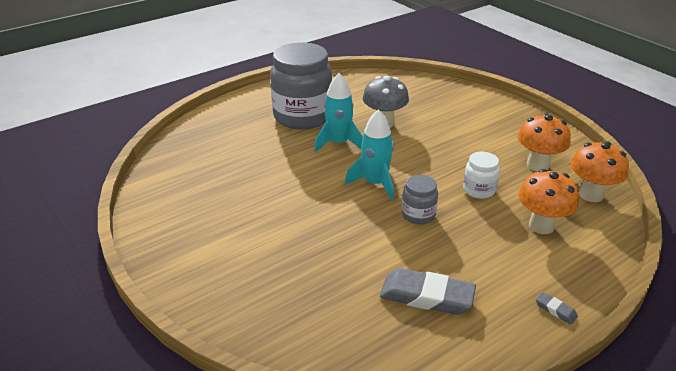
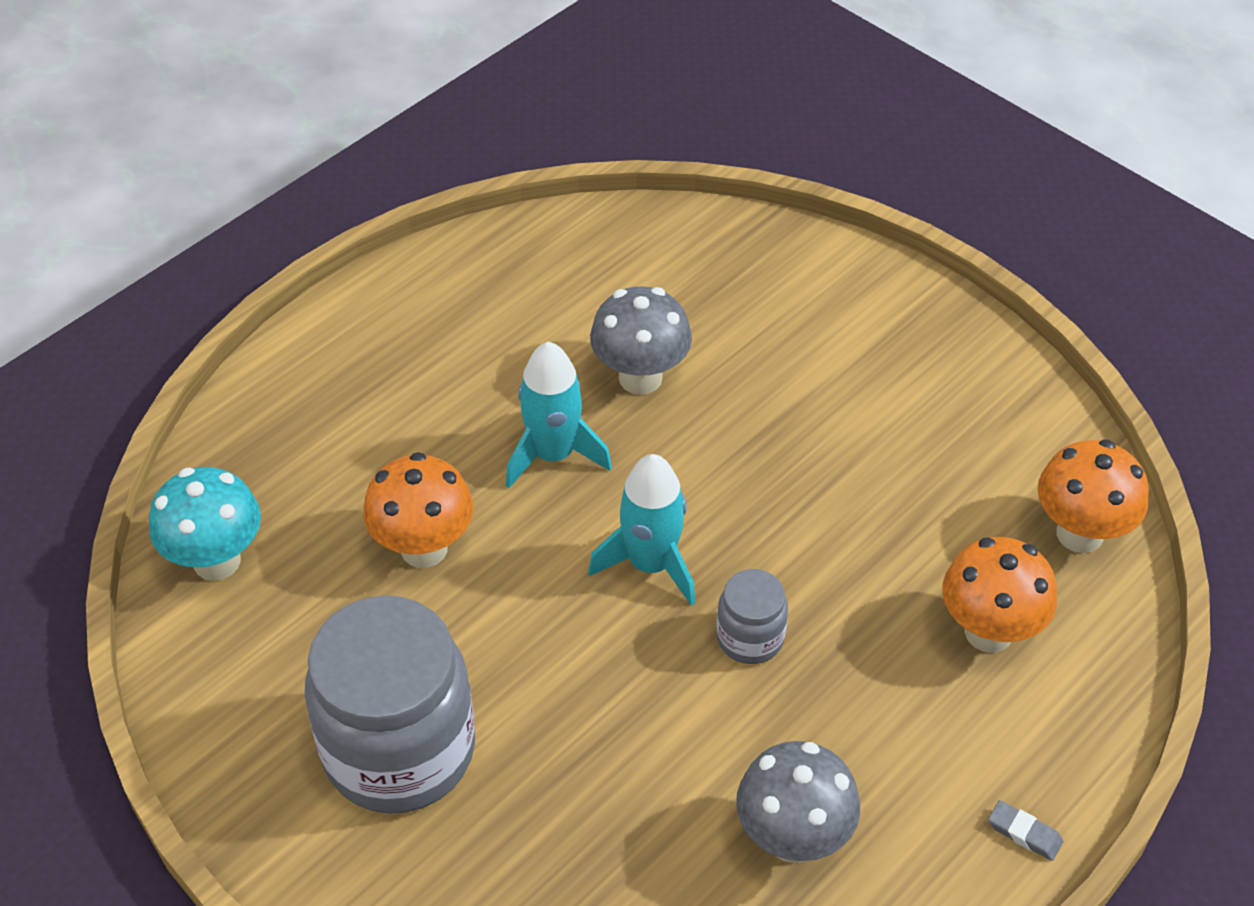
camera: 10 degrees left, 15 degrees up
grey jar [270,43,332,130] -> grey jar moved to [305,595,475,814]
grey eraser [380,268,476,315] -> grey mushroom [736,741,860,863]
white jar [463,152,500,199] -> none
orange mushroom [517,113,571,171] -> orange mushroom moved to [363,452,473,568]
none -> turquoise mushroom [149,467,261,581]

